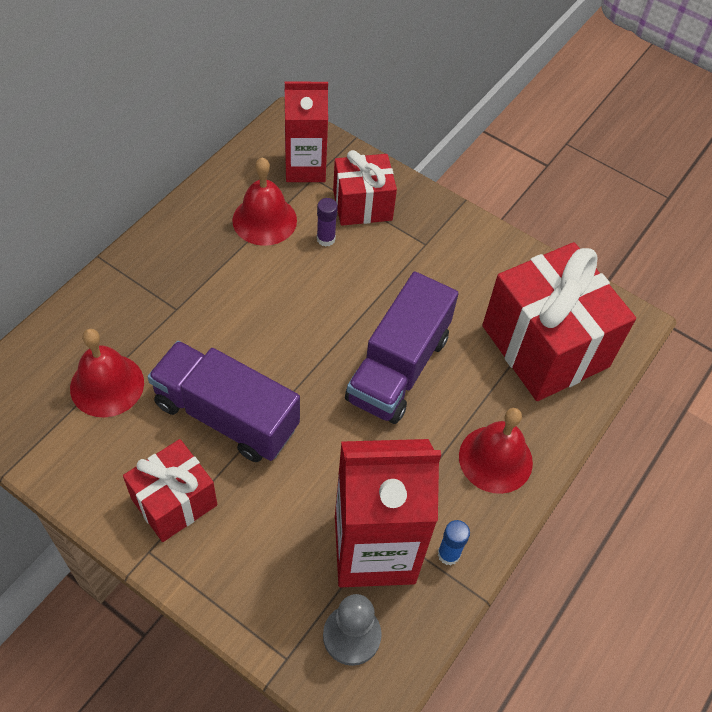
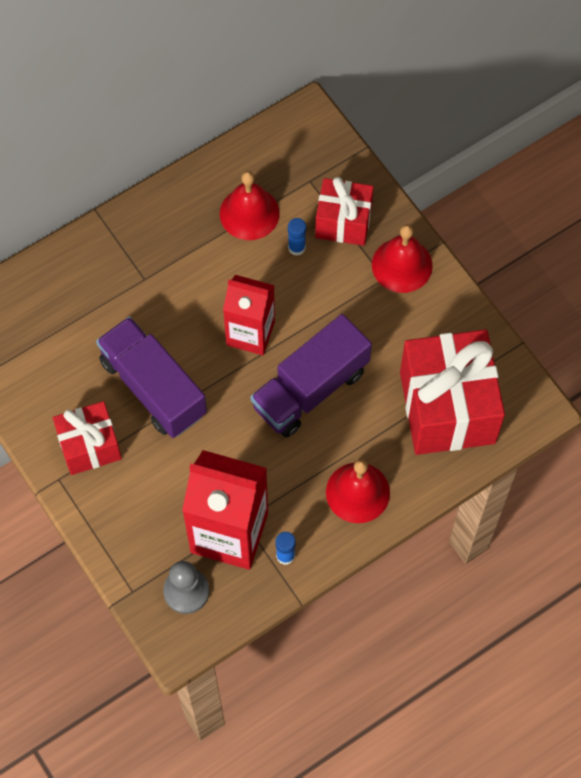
camera: 25 degrees right, 10 degrees up
red bell [70,329,144,417] -> red bell moved to [372,225,433,293]
red carton [285,82,328,182] -> red carton moved to [223,275,275,355]
purple glue stick [317,198,338,247] -> blue glue stick [288,218,306,256]

